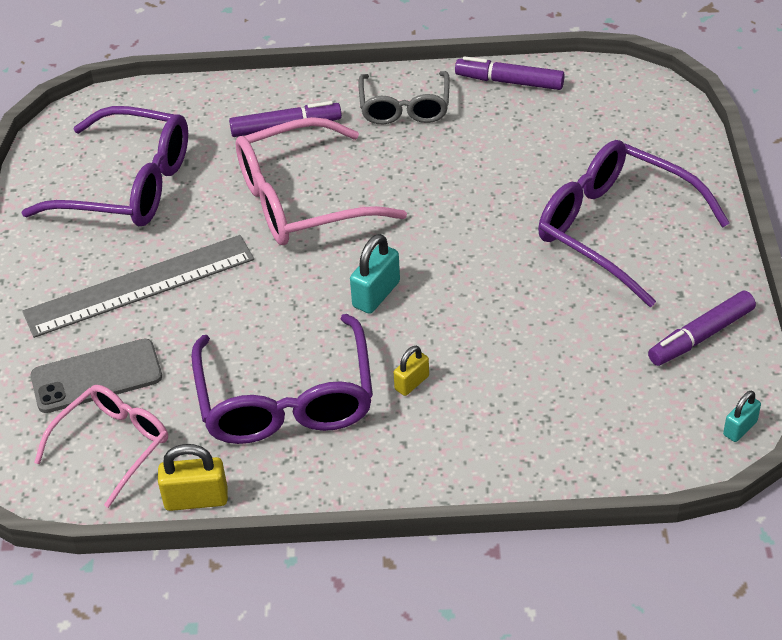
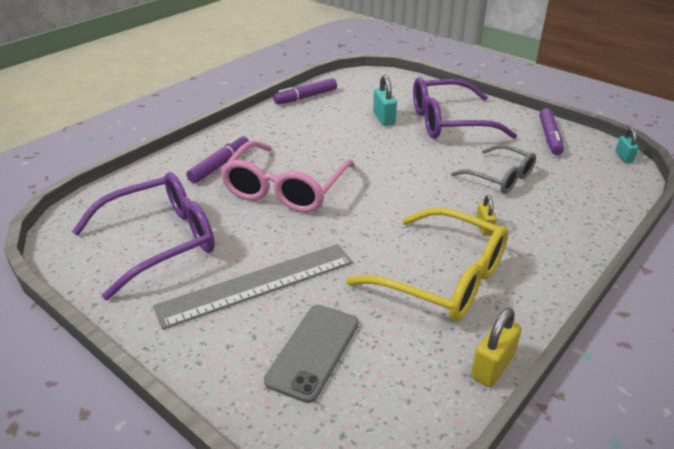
camera: 50 degrees left, 10 degrees down
grey ruler [23,235,254,338] -> grey ruler turned 45 degrees clockwise [153,244,353,329]
pink glasses [34,385,168,508] -> none
purple glasses [191,314,373,444] -> yellow glasses [346,208,508,321]
turquoise padlock [350,234,400,314] -> turquoise padlock moved to [373,75,397,126]
grey glasses [358,71,450,124] -> grey glasses moved to [451,145,536,193]

